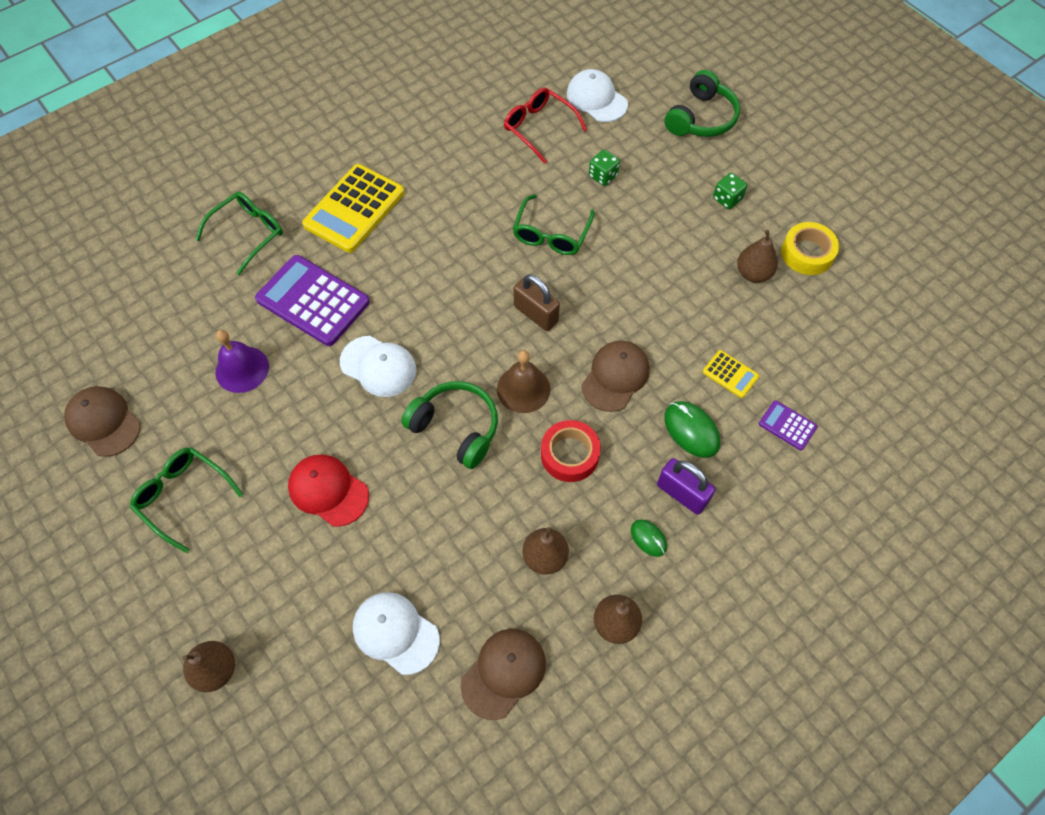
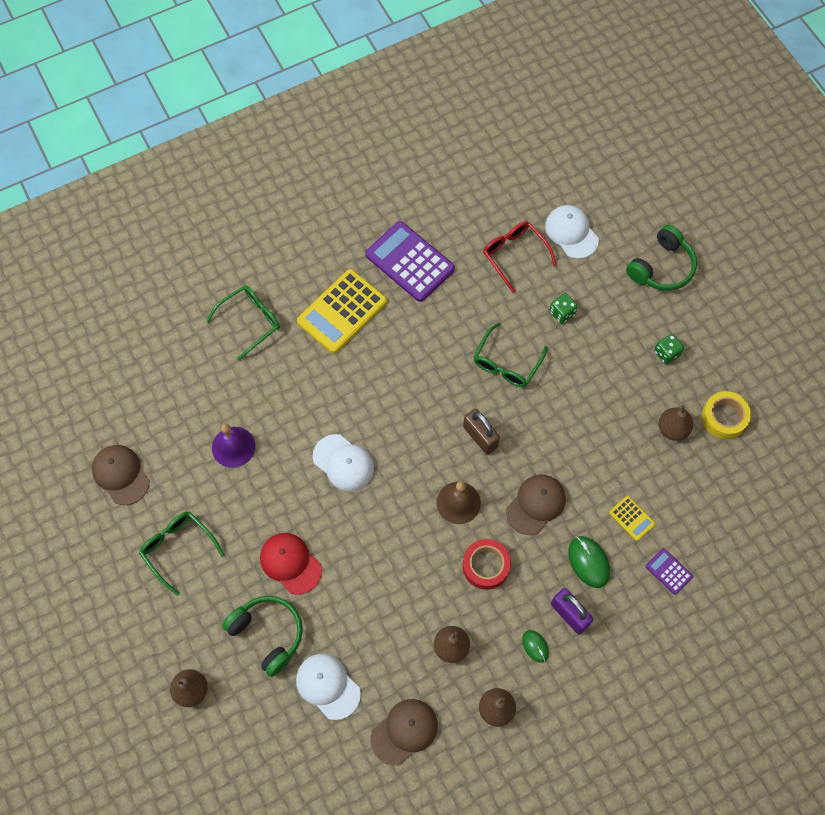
camera: 10 degrees right, 5 degrees up
purple calculator [255,255,370,346] -> purple calculator moved to [365,221,455,302]
green headphones [401,381,498,469] -> green headphones moved to [222,596,303,677]

